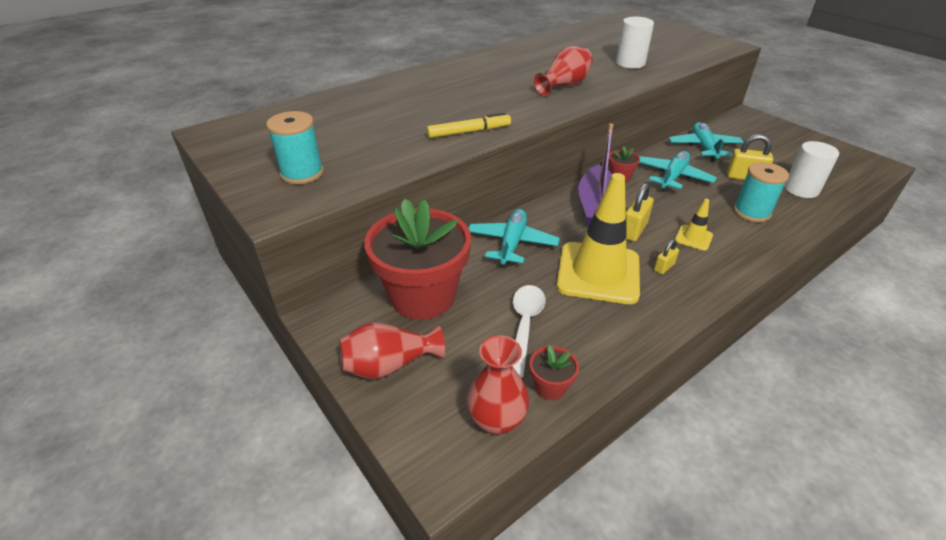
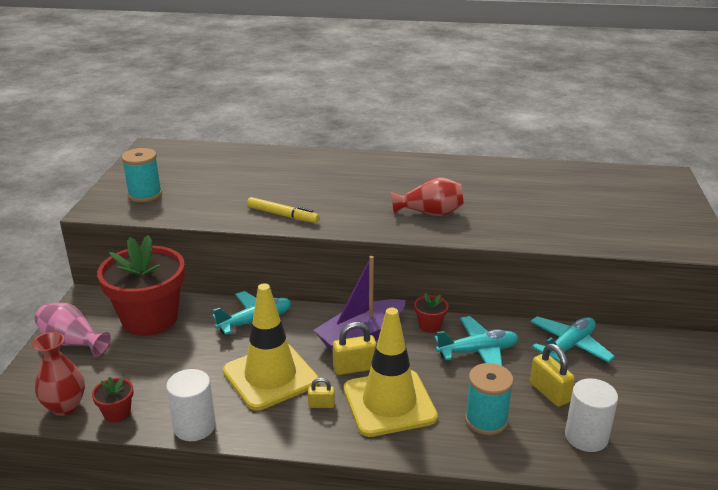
camera: 45 degrees right, 10 degrees down
red vase [340,322,445,379] -> pink vase [35,303,111,357]
white spoon [513,285,545,377] -> none
white cylinder [616,17,654,68] -> white cylinder moved to [166,369,216,441]
yellow traffic cone [675,199,713,251] -> yellow traffic cone [344,308,438,437], size x2.27

